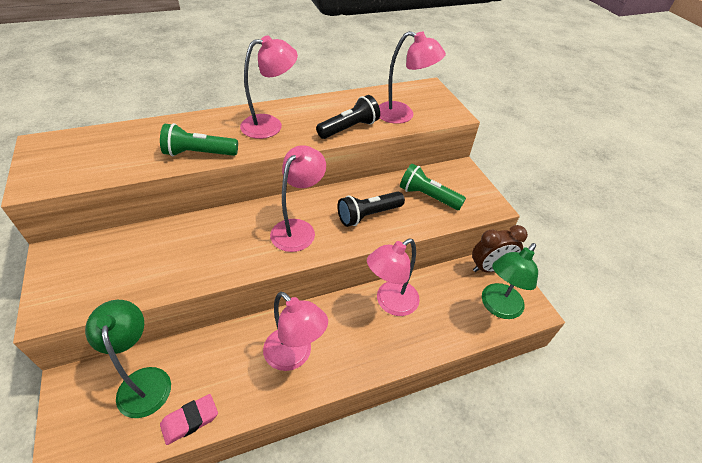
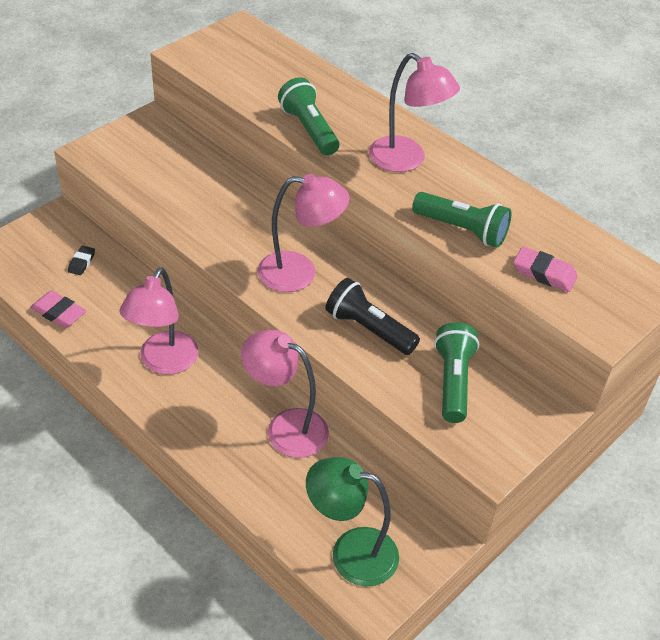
camera: 65 degrees right, 0 degrees up
green lamp [85,300,171,418] -> black eraser [68,246,95,275]
black flashlight [316,95,380,139] -> green flashlight [412,192,511,248]
pink lamp [379,31,446,124] -> pink eraser [513,246,578,292]
brown clock [472,225,528,272] -> none

